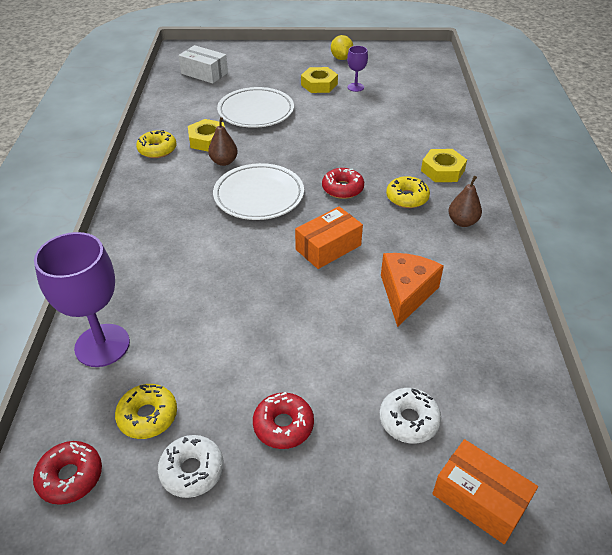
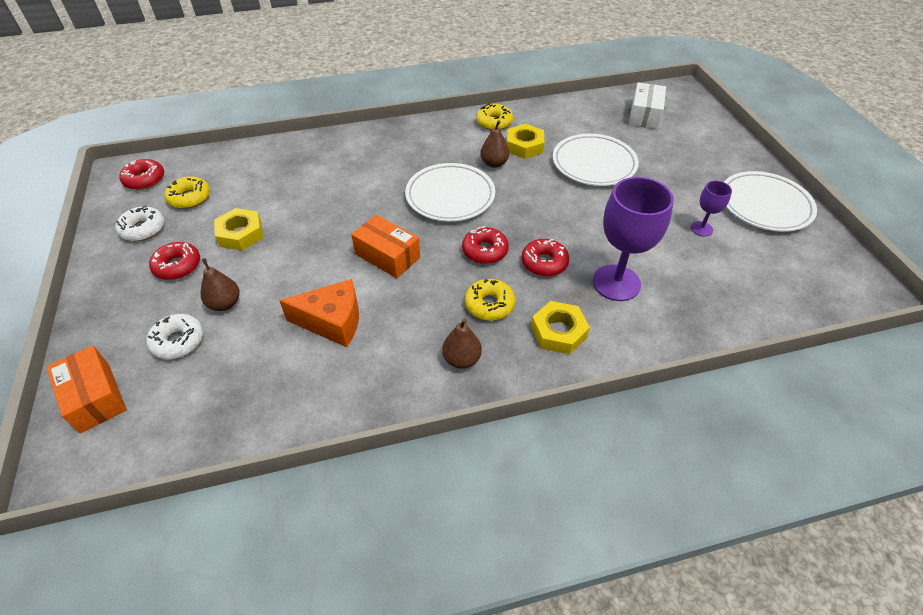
camera: 75 degrees right, 5 degrees up
purple goblet [34,232,130,367] -> purple goblet moved to [592,177,674,301]
yellow nut [301,67,338,93] -> yellow nut moved to [214,208,263,251]
yellow lemon [331,35,353,60] -> white plate [724,171,817,232]
orange box [432,439,538,544] -> orange box turned 60 degrees counterclockwise [46,345,127,433]
none -> brown pear [201,258,240,311]
none -> red donut [522,239,569,276]

